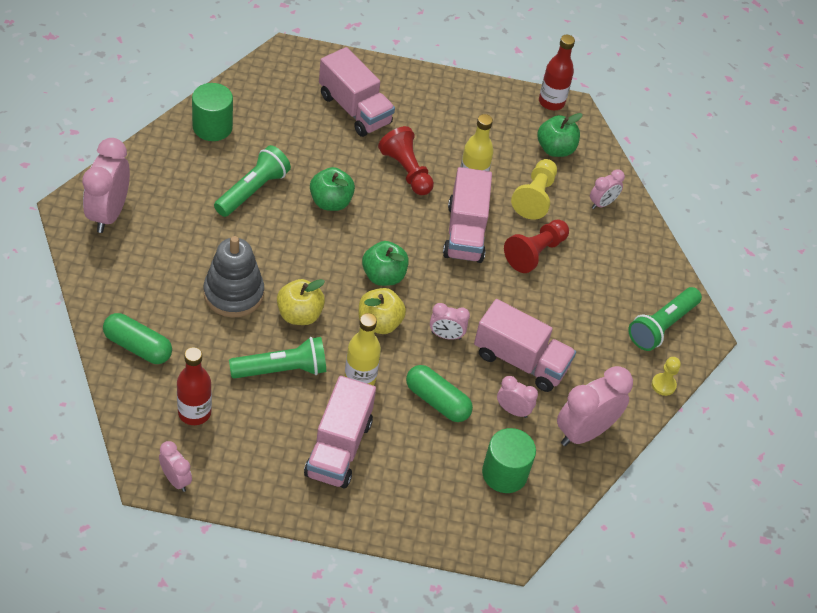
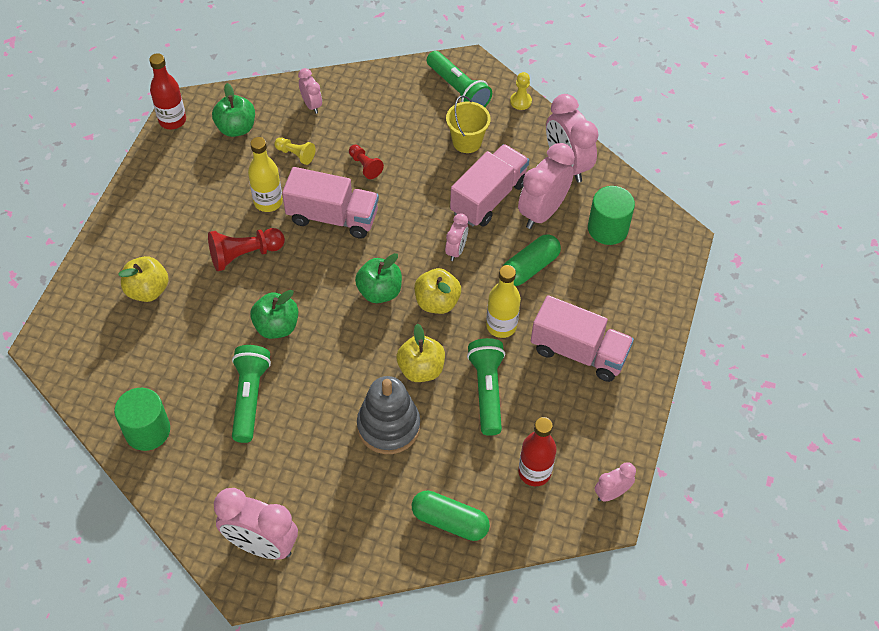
camera: 75 degrees left, 5 degrees up
green capsule [103,313,172,364] -> green capsule turned 75 degrees clockwise [412,491,490,541]
green flashlight [214,145,291,217] -> green flashlight turned 45 degrees clockwise [232,345,271,443]
pink truck [319,47,395,137] -> yellow apple [118,256,169,302]
pink clock [497,376,538,418] -> pink clock [518,143,575,229], size x1.89
red pawn [504,219,569,273] -> red pawn [349,145,384,179], size x0.59
yellow pawn [511,159,557,220] -> yellow pawn [274,137,315,165], size x0.59
none -> yellow bucket [446,95,491,153]

